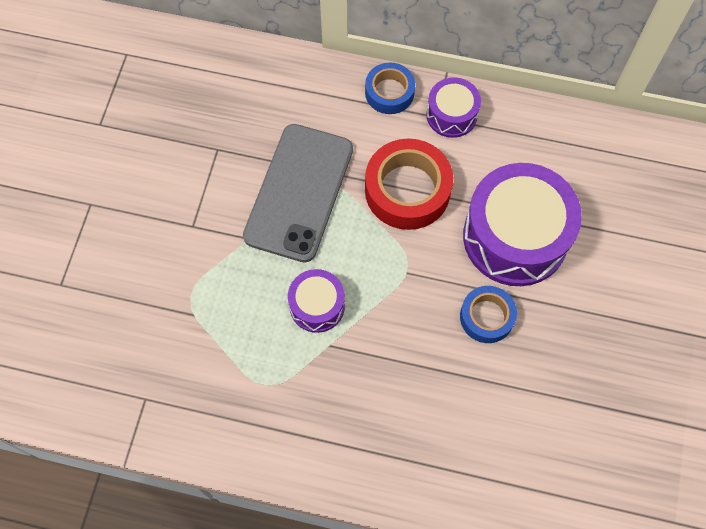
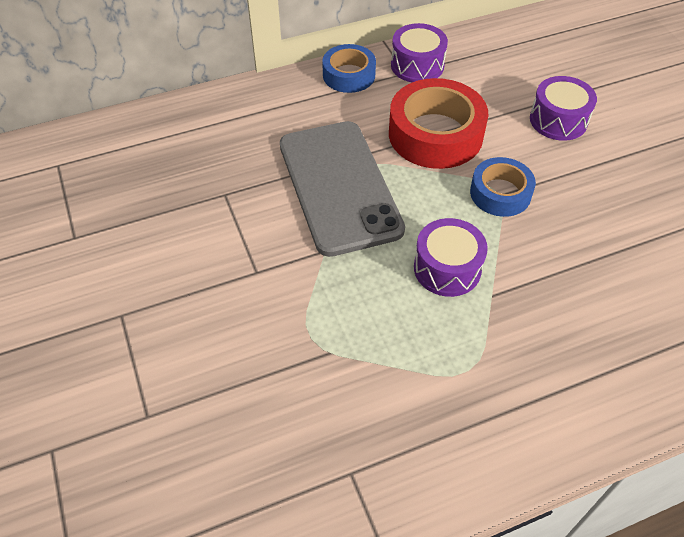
camera: 35 degrees left, 15 degrees down
blue tape [460,286,517,343] -> blue tape moved to [470,157,536,217]
purple drum [463,163,582,286] -> purple drum [530,76,597,141], size x0.51

